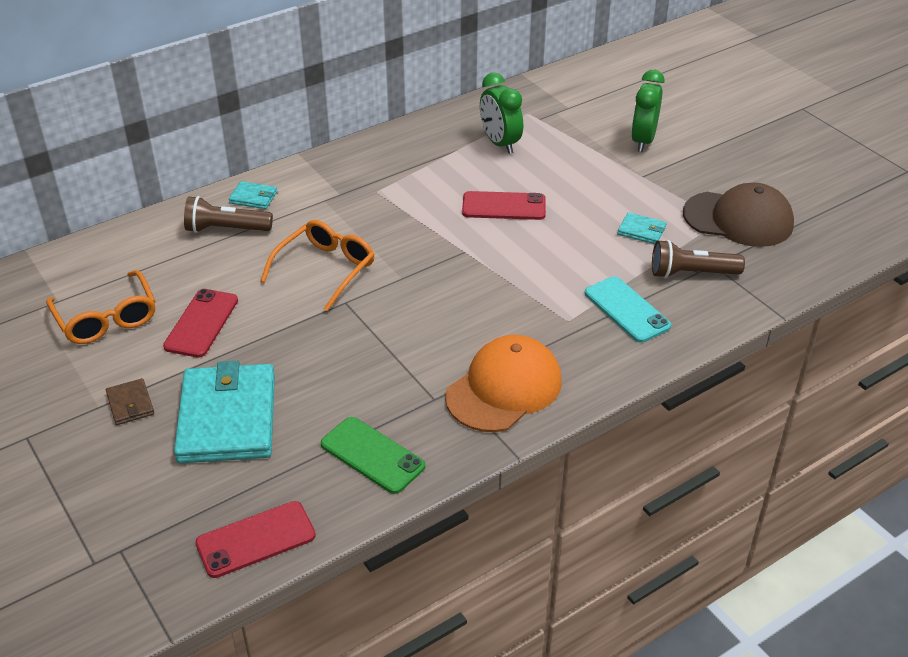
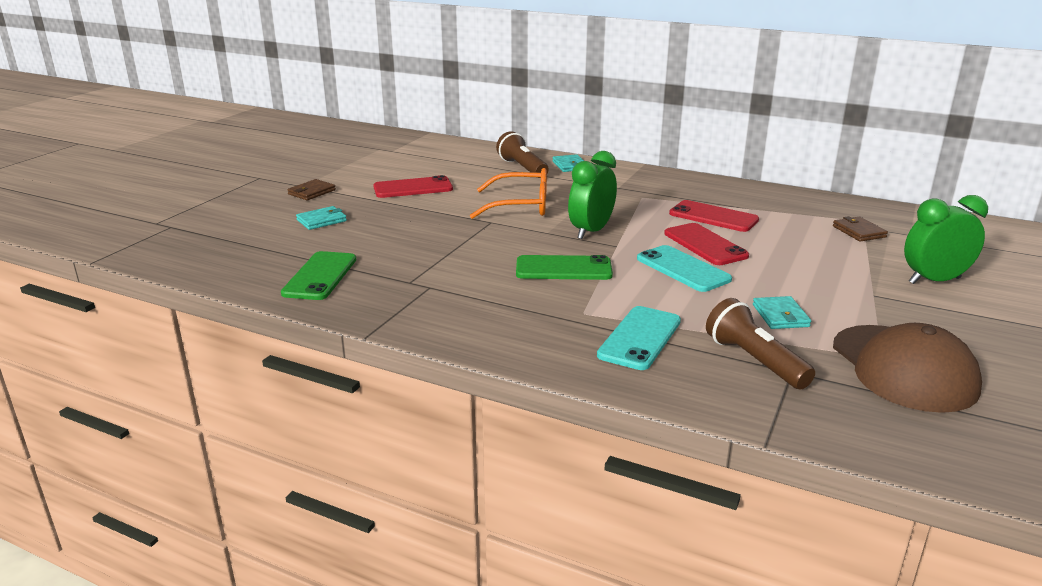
camera: 60 degrees right, 15 degrees down
orange glasses [46,270,156,344] -> none
turquoise wallet [174,361,275,463] -> turquoise wallet [296,206,347,230], size x0.43
red phone [195,501,316,578] -> red phone moved to [669,200,759,232]
orange cap [445,335,562,432] -> none
green clock [480,73,523,154] -> green clock moved to [568,151,617,239]
none -> green phone [516,255,613,280]
none -> turquoise phone [637,245,732,292]
none -> brown wallet [833,216,888,242]

